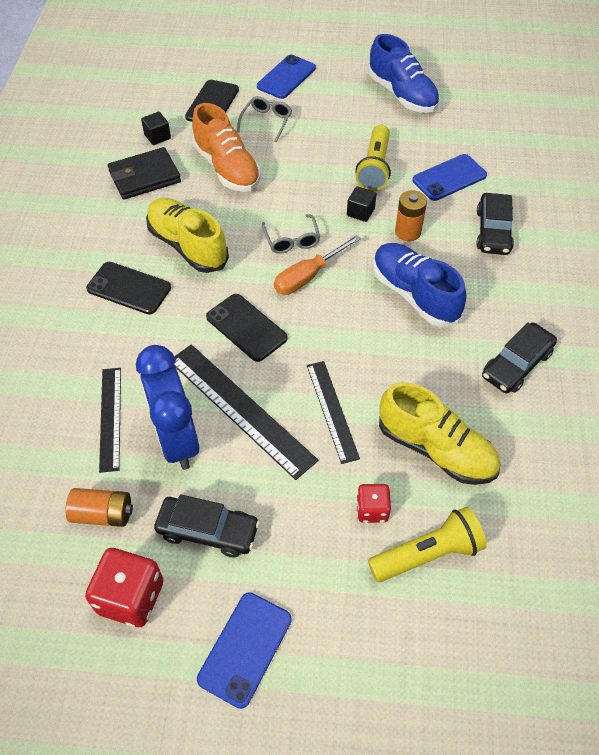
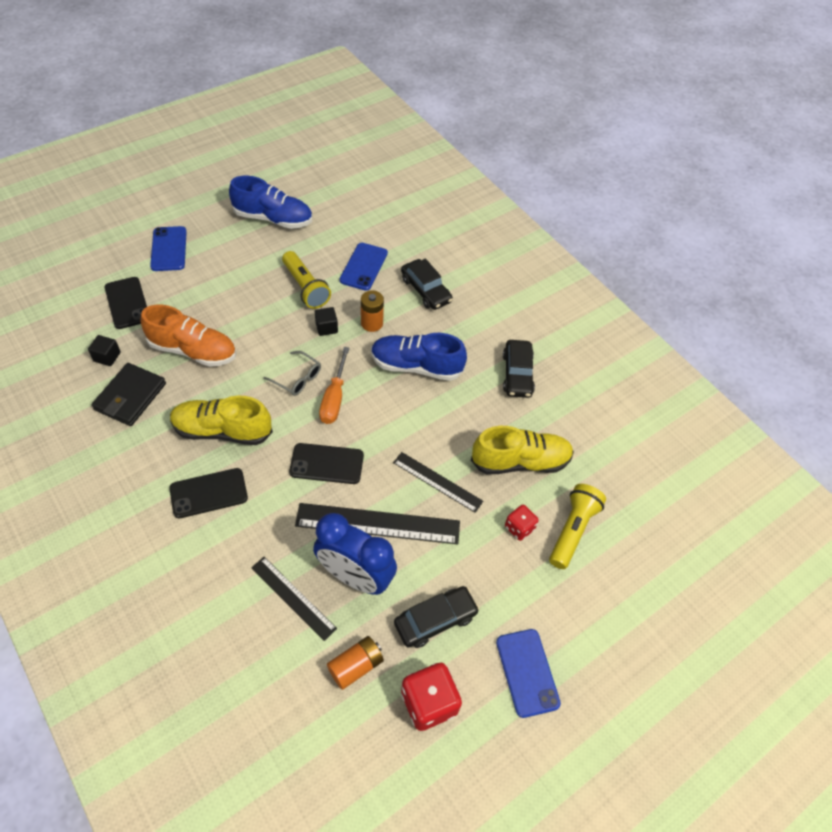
camera: 45 degrees left, 0 degrees up
grey glasses [237,96,292,142] -> none

